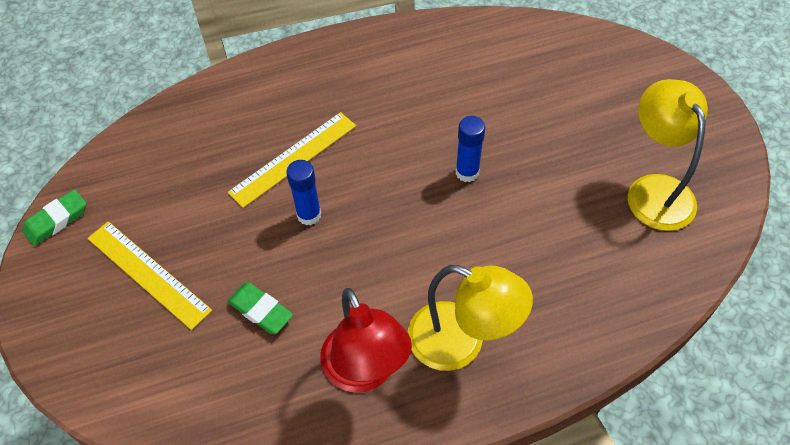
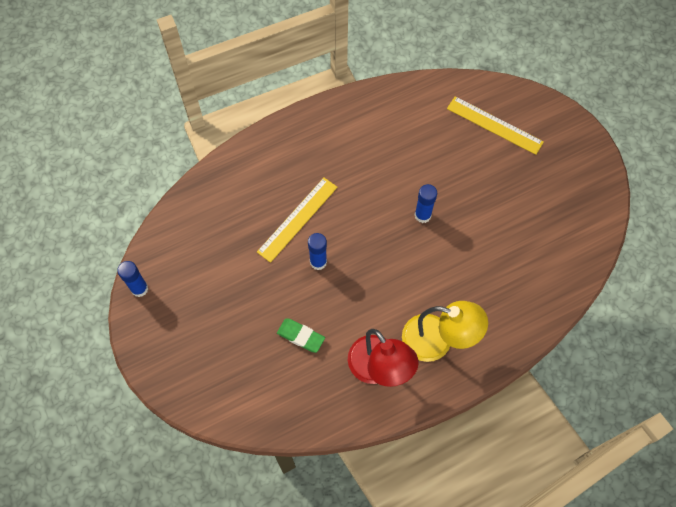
camera: 10 degrees left, 10 degrees up
green eraser [22,189,86,246] -> blue glue stick [117,261,148,297]
yellow ruler [87,221,212,330] -> yellow ruler moved to [447,96,544,155]
yellow lamp [628,79,708,231] -> none

